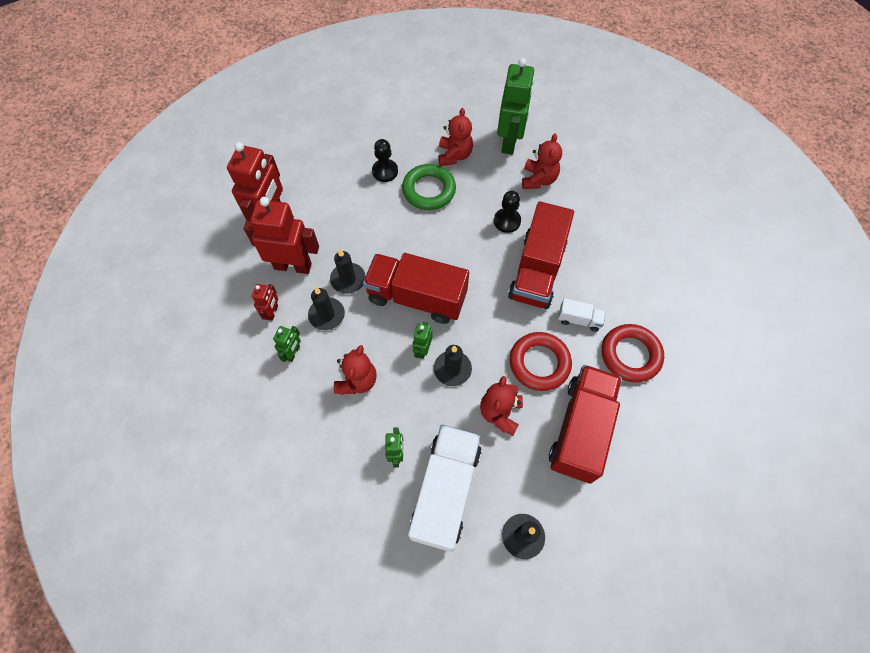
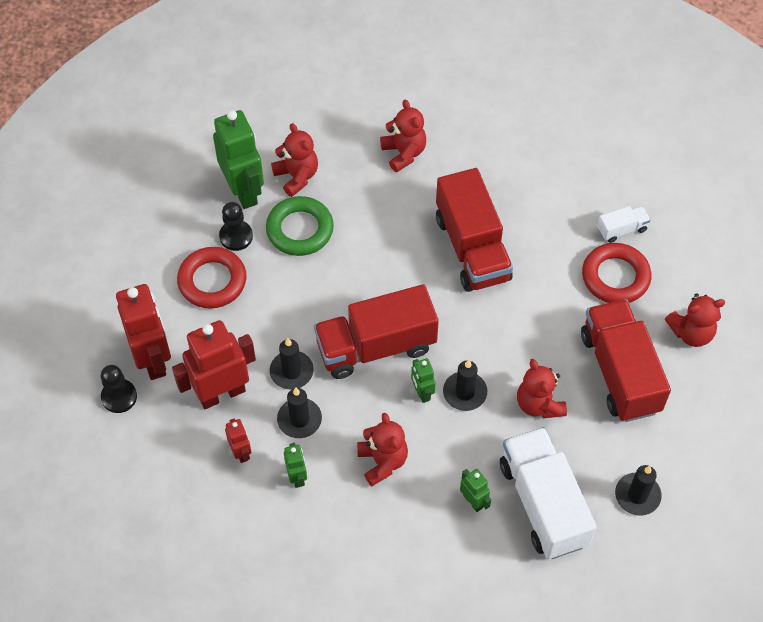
camera: 35 degrees left, 5 degrees down
black pawn [494,191,521,233] -> black pawn moved to [101,365,137,413]
green robot [497,58,535,155] -> green robot moved to [213,110,264,209]
red ring [509,332,572,391] -> red ring moved to [177,247,247,309]
white truck [558,298,606,332] -> white truck moved to [597,206,650,243]
none -> red teddy bear [665,293,725,347]

